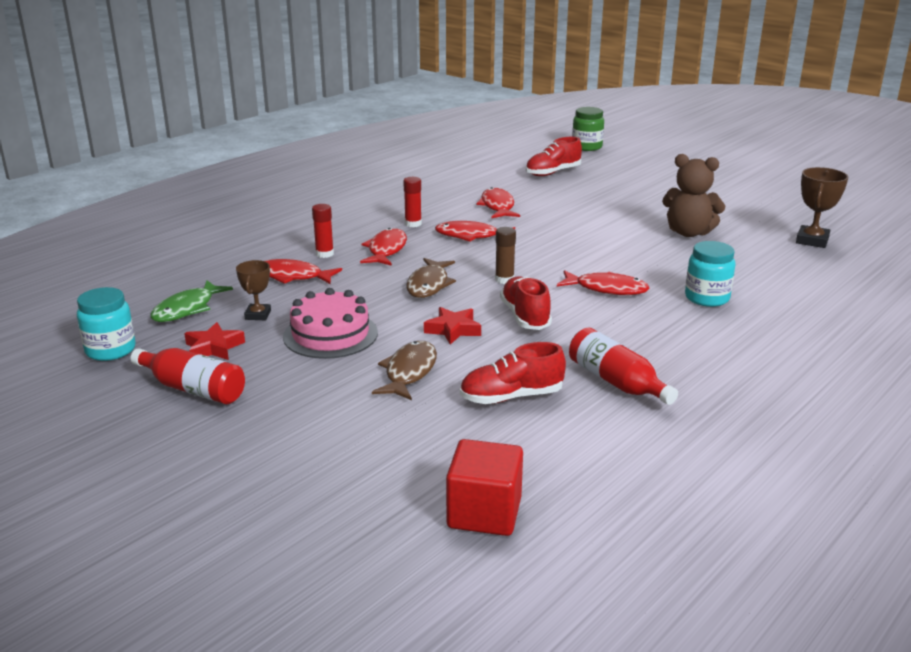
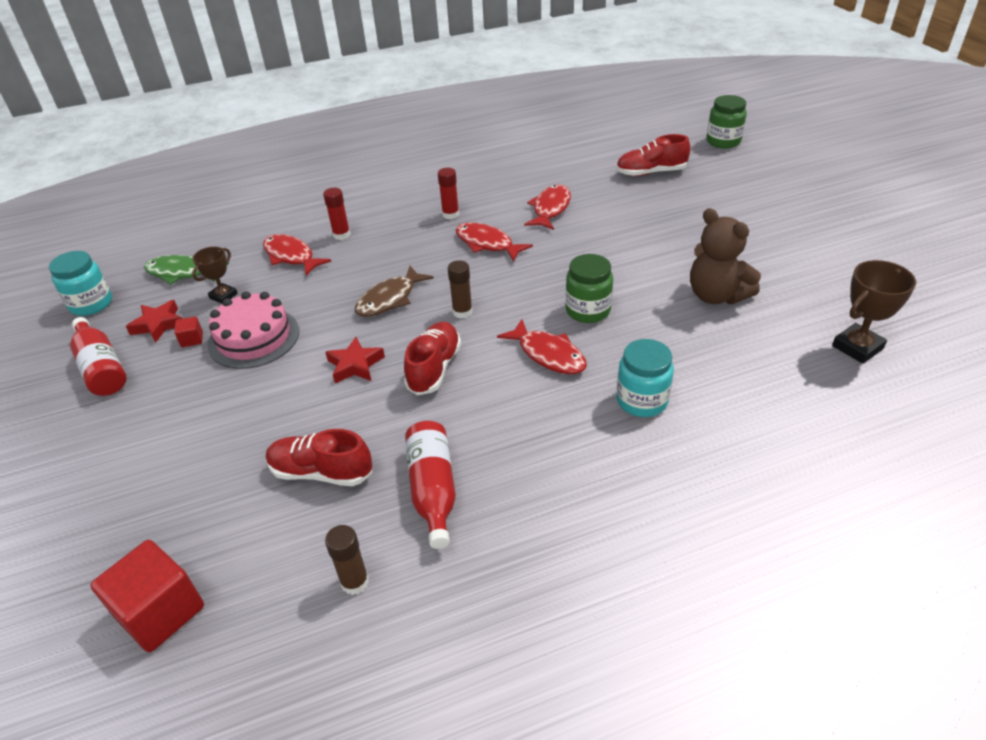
camera: 30 degrees right, 15 degrees up
green fish [150,280,233,322] -> green fish turned 45 degrees clockwise [144,255,229,285]
red fish [360,228,407,266] -> none
brown fish [372,341,437,400] -> none
none -> red cube [174,317,203,347]
none -> brown glue stick [325,525,369,595]
none -> green jar [565,254,613,323]

